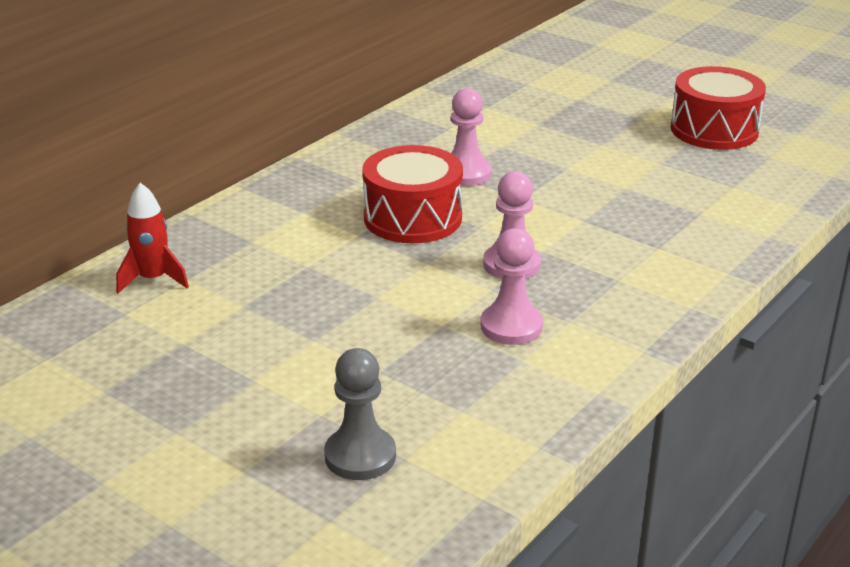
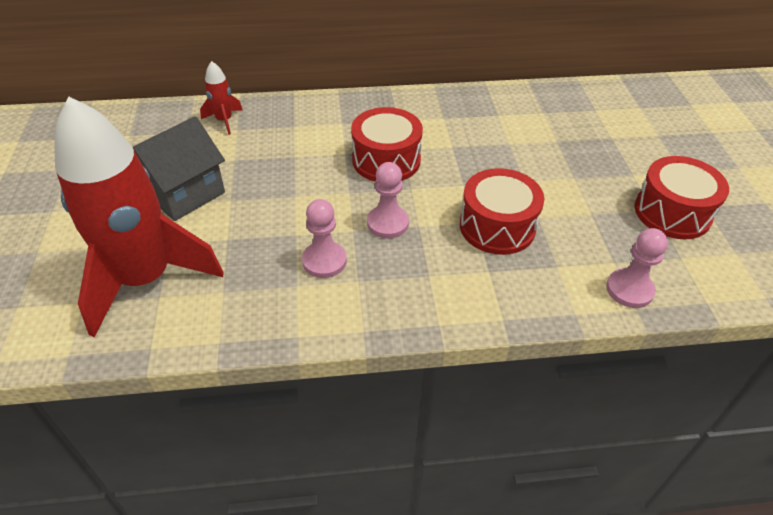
camera: 45 degrees right, 15 degrees up
grey pawn [324,348,396,480] -> red rocket [54,97,224,337]
pink pawn [451,88,492,186] -> pink pawn moved to [606,228,668,308]
none -> grey house [133,116,225,221]
none -> red drum [460,168,544,255]

